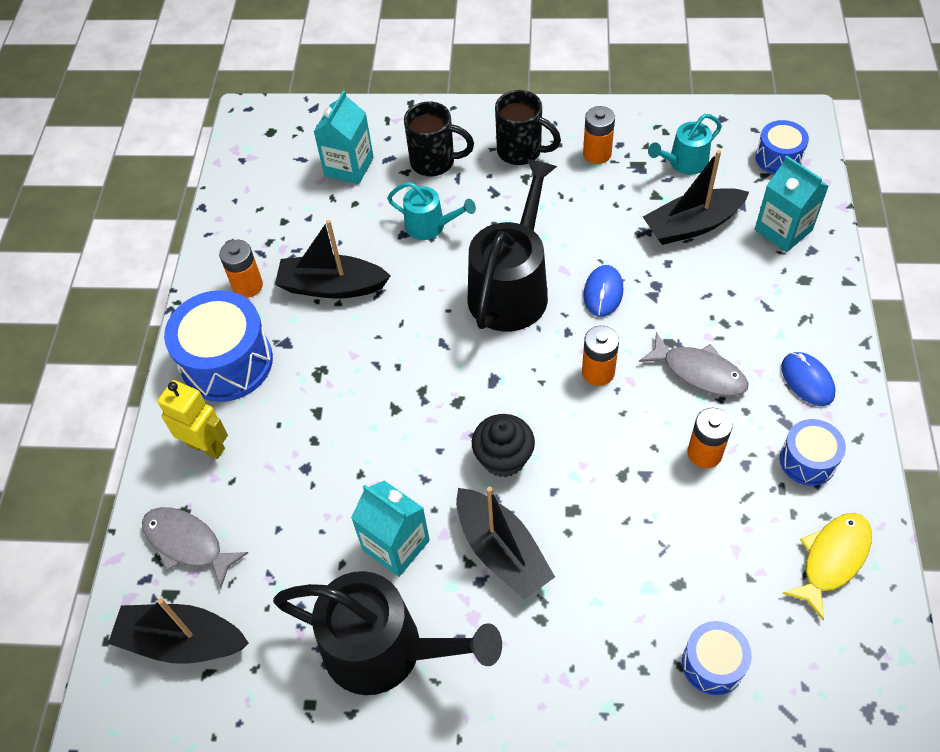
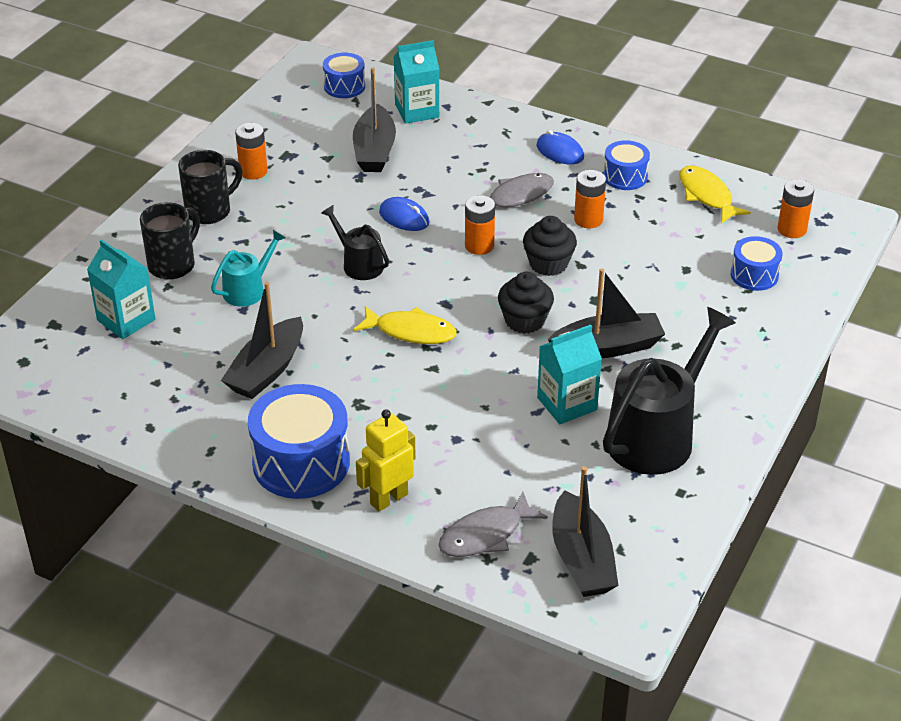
camera: 70 degrees left, 15 degrees down
black boat [108,598,249,664] -> black boat turned 45 degrees counterclockwise [552,466,619,597]
orange battery [219,240,263,298] -> orange battery moved to [778,179,814,238]
black watering can [467,159,557,331] -> black watering can [321,205,389,280], size x0.52
turquoise watering can [648,114,722,175] -> none
blue mouse [781,352,835,406] -> blue mouse turned 45 degrees clockwise [536,130,584,164]
none -> yellow fish [353,306,457,344]
none -> black cupcake [523,216,577,276]

